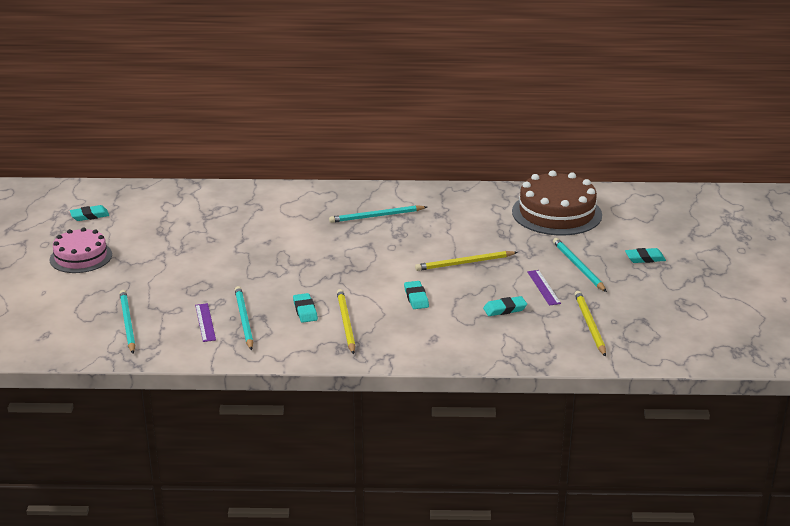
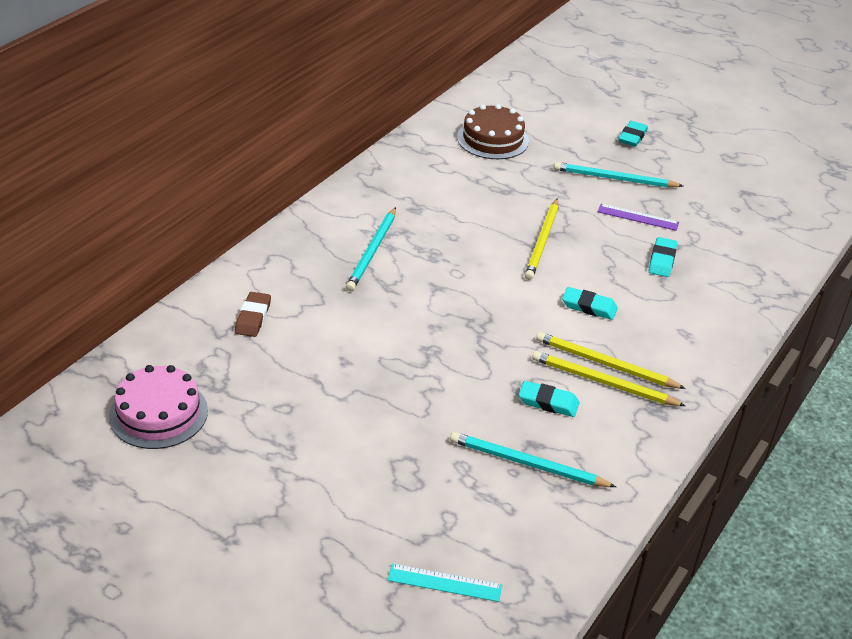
camera: 60 degrees left, 10 degrees up
pink cake [50,227,112,273] -> pink cake moved to [109,365,208,449]
turquoise eraser [70,205,109,221] -> none
turquoise pencil [119,290,135,353] -> turquoise ruler [388,564,502,602]
purple ruler [195,303,216,342] -> none
brown cake [512,170,602,235] -> brown cake [457,104,529,159], size x0.65
yellow pencil [575,291,606,357] -> yellow pencil moved to [536,332,686,389]
none -> brown eraser [235,292,271,337]

